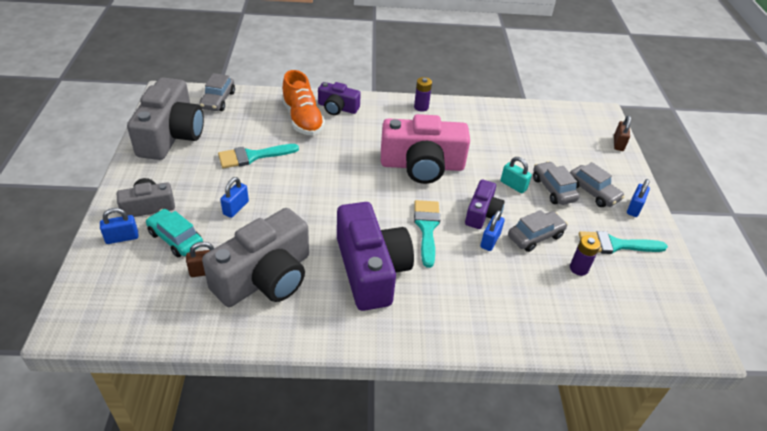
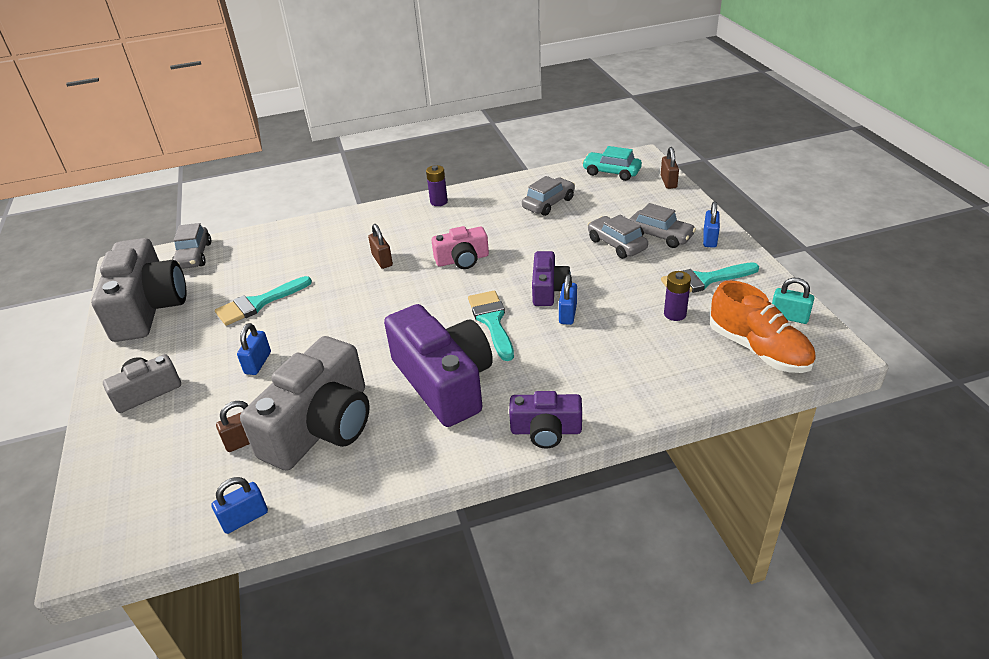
camera: 10 degrees left, 5 degrees down
blue padlock [100,208,139,244] -> blue padlock moved to [211,477,268,534]
turquoise car [146,209,203,257] -> turquoise car moved to [582,146,642,181]
orange shoe [282,70,325,135] -> orange shoe moved to [710,281,816,373]
purple camera [318,82,361,115] -> purple camera moved to [509,391,582,449]
pink camera [381,114,470,184] -> pink camera [431,226,489,269], size x0.54
turquoise padlock [501,157,532,193] -> turquoise padlock moved to [772,278,814,324]
grey car [508,210,568,252] -> grey car moved to [522,176,575,216]
none -> brown padlock [368,224,393,269]

